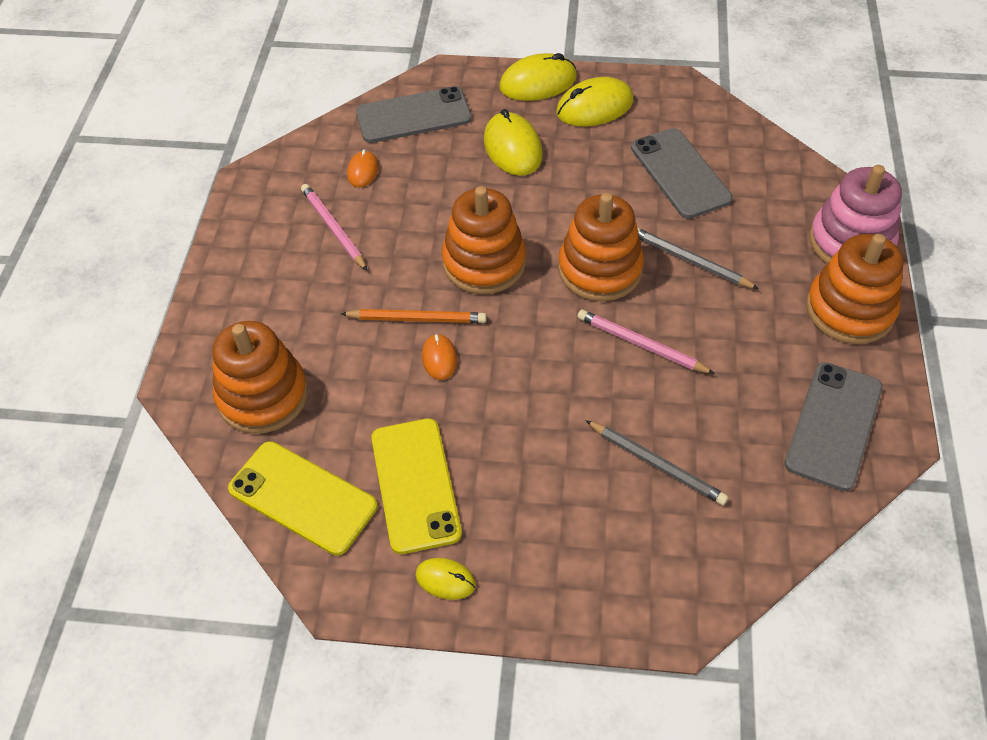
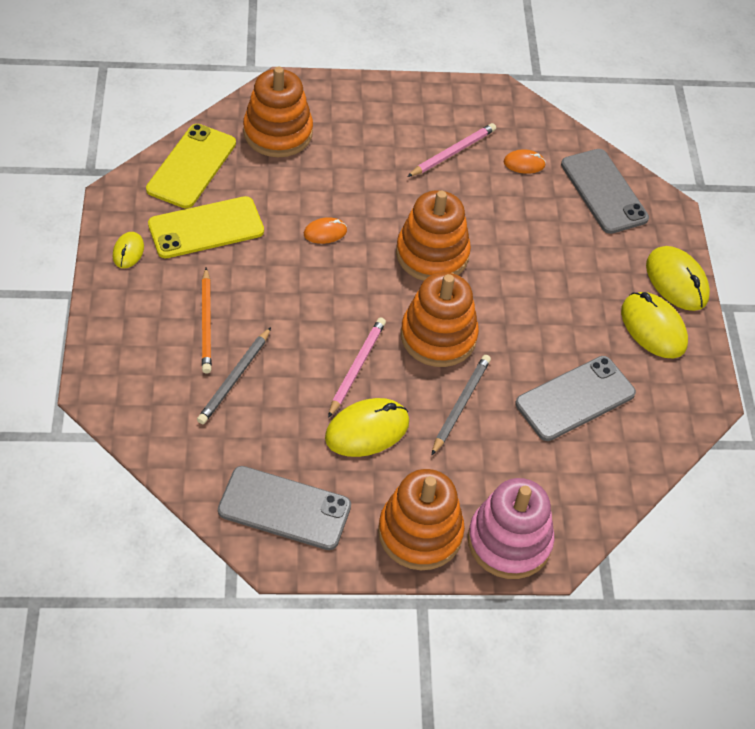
camera: 75 degrees right, 0 degrees up
orange pencil [341,309,487,323] -> orange pencil moved to [202,268,212,374]
yellow mouse [484,109,543,176] -> yellow mouse moved to [325,398,409,457]

